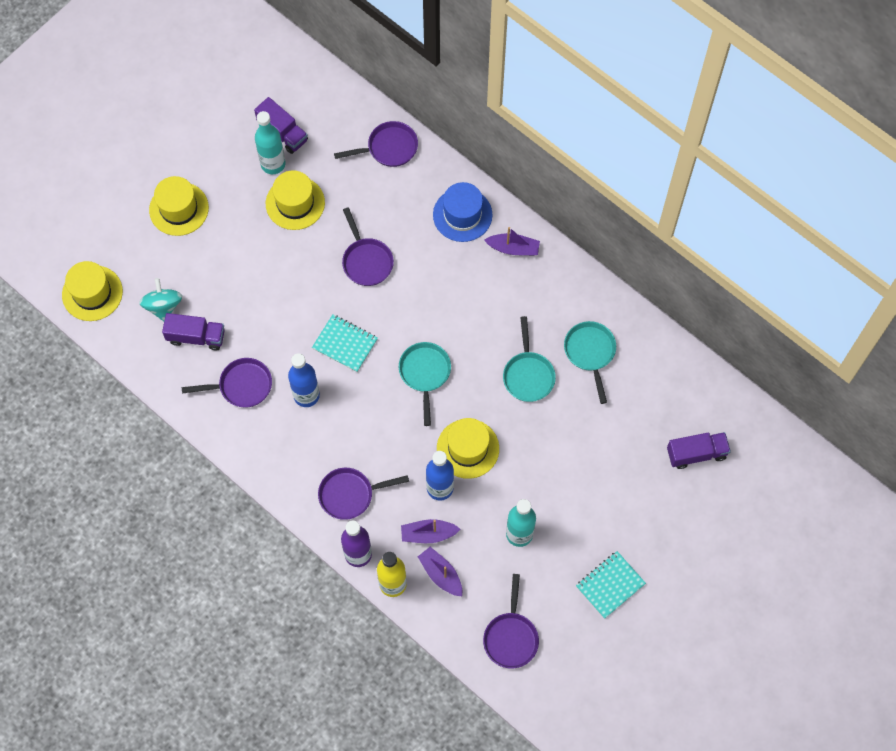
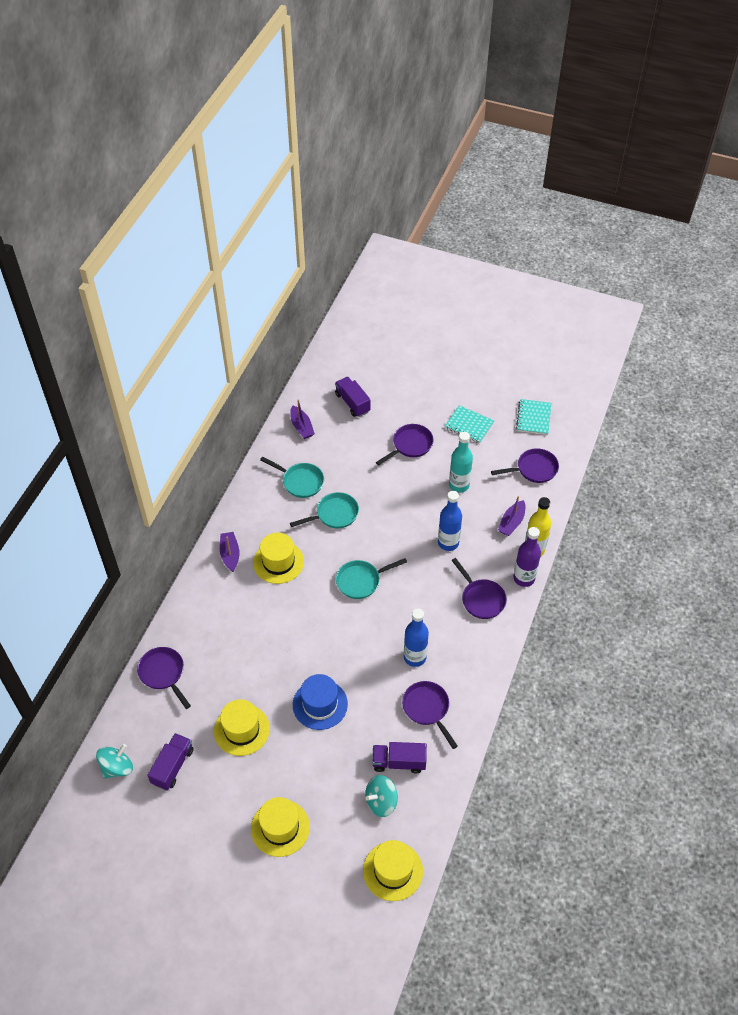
camera: 110 degrees left, 15 degrees down
purple truck [162,313,225,351] -> purple truck turned 75 degrees counterclockwise [372,742,427,773]
turquoise bottle [255,111,286,174] -> none
turquoise notebook [312,314,378,372] -> turquoise notebook moved to [516,399,551,435]
purple pan [342,207,394,286] -> purple pan moved to [376,424,434,465]
purple boat [401,519,460,543] -> purple boat moved to [290,400,315,439]
blue hat [433,182,493,242] -> blue hat moved to [293,674,348,730]
yellow hat [437,418,499,479] -> yellow hat moved to [253,533,304,584]
turquoise pan [564,321,616,404] -> turquoise pan turned 120 degrees counterclockwise [260,456,324,498]
none -> turquoise spinning top [96,744,133,779]

